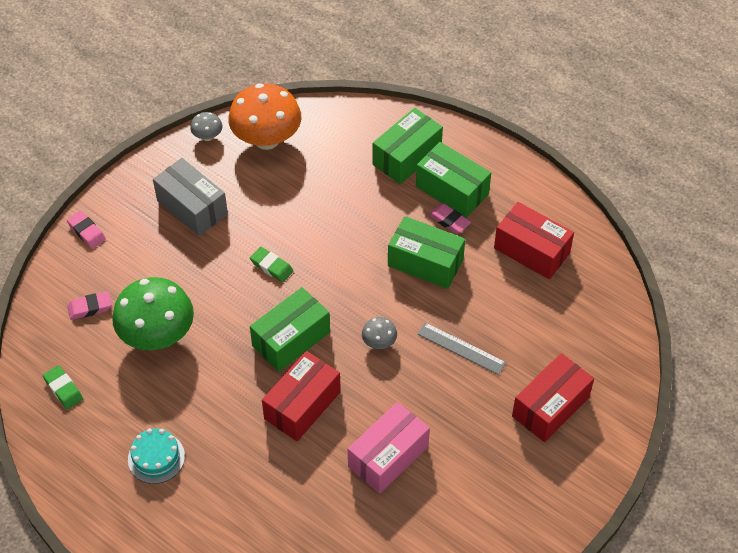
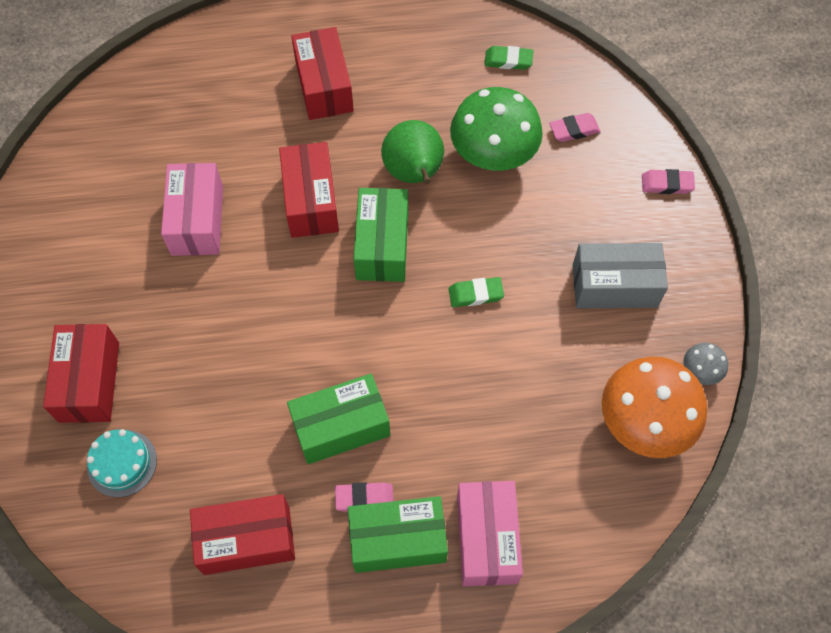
camera: 135 degrees right, 10 degrees up
pink eraser [67,291,112,320] -> pink eraser turned 45 degrees clockwise [549,113,600,142]
turquoise cake [128,428,185,484] -> turquoise cake moved to [87,429,157,498]
grey mushroom [362,317,397,349] -> none
green box [373,108,443,184] -> pink box [457,481,523,586]
grey ruler [418,322,506,375] -> none
none -> red box [291,27,354,120]
none -> green pear [381,120,444,184]

